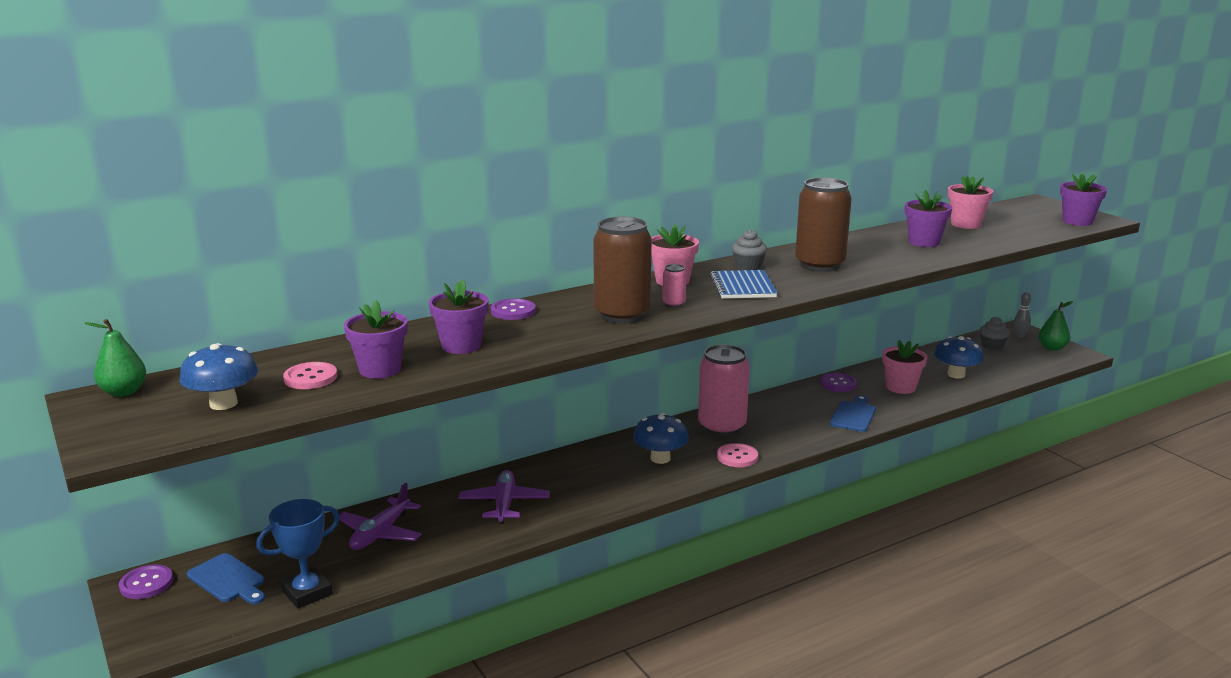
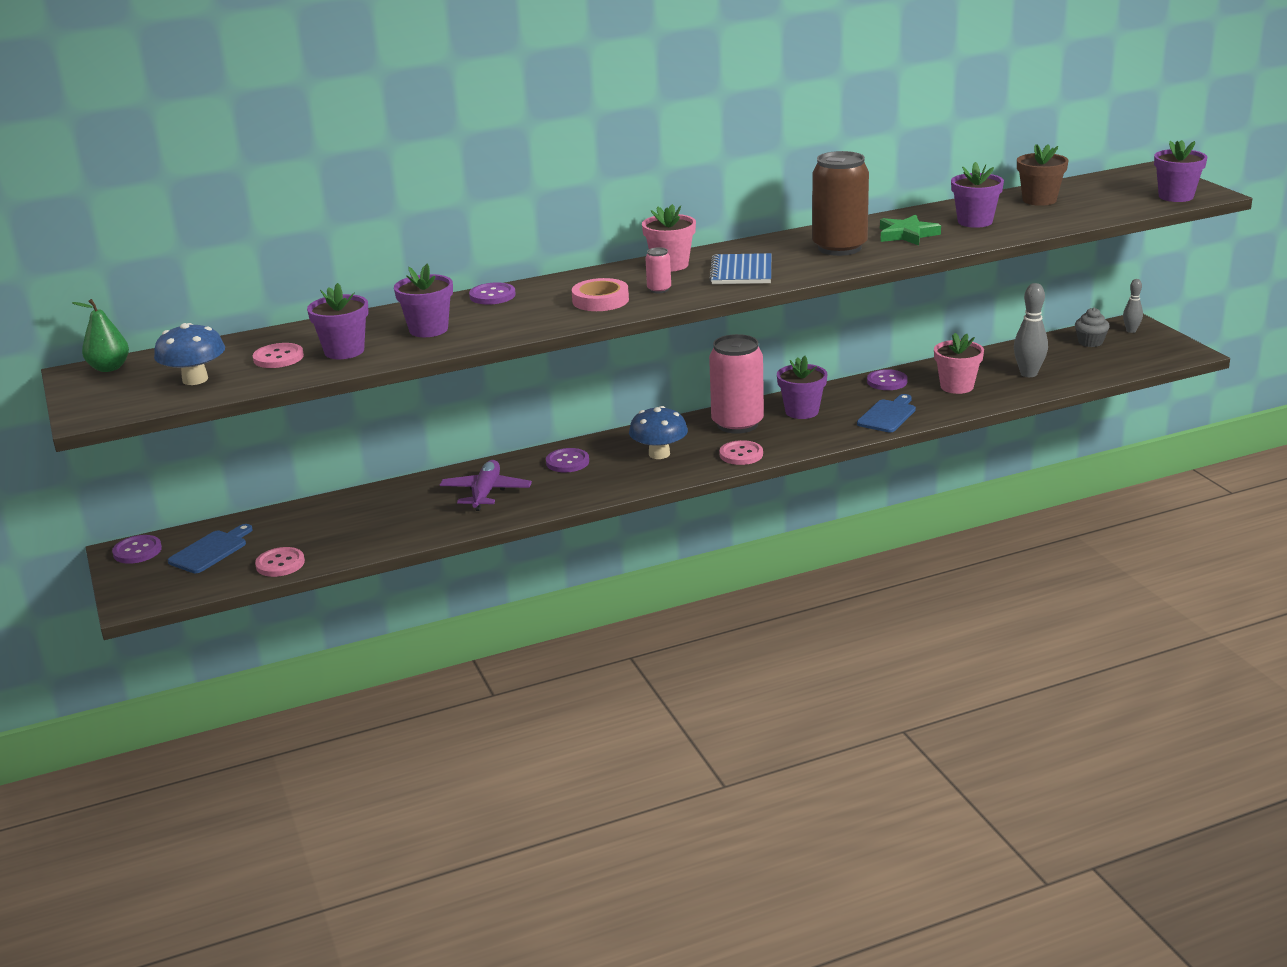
camera: 10 degrees right, 5 degrees up
blue cutting board [187,553,265,604] -> blue cutting board turned 105 degrees counterclockwise [168,524,253,573]
blue trophy [256,499,340,608] -> pink button [255,547,305,577]
purple plane [339,482,422,550] -> none
brown can [593,217,652,324] -> pink tape [572,278,629,311]
grey cupcake [732,229,767,270] -> none
blue mushroom [934,336,984,379] -> grey bowling pin [1014,283,1048,377]
pink flower pot [948,176,994,229] -> brown flower pot [1017,144,1069,206]
green pear [1038,301,1073,351] -> none
none -> purple button [546,448,589,472]
none -> purple flower pot [777,356,827,419]
none -> green star [880,215,941,245]

